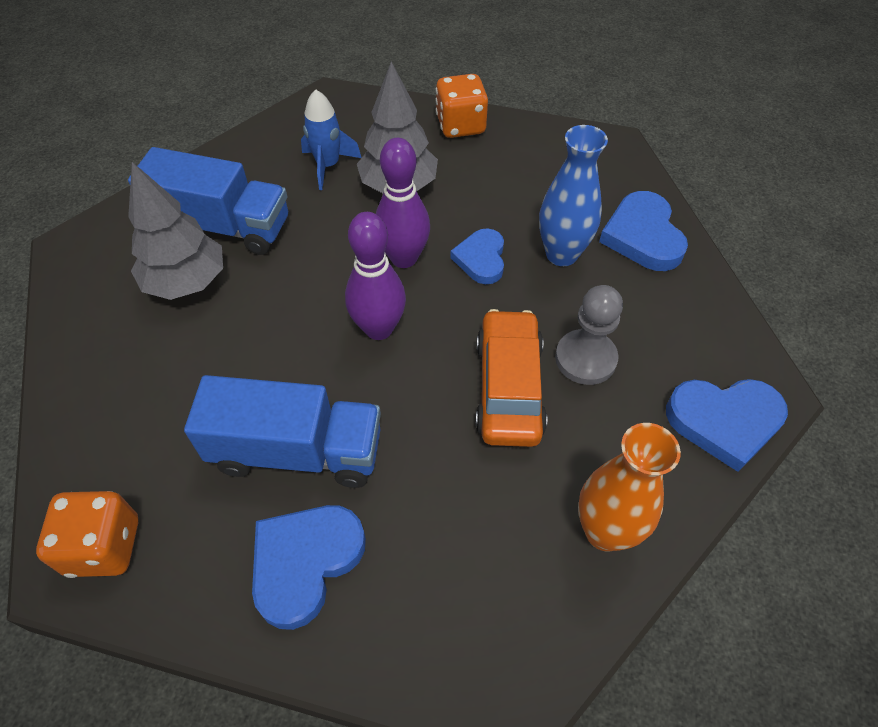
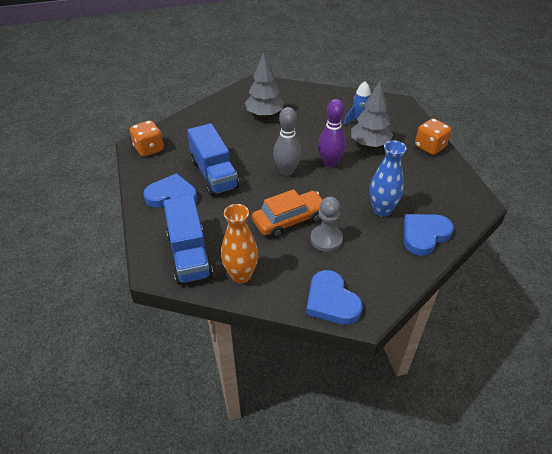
camera: 60 degrees right, 10 degrees down
blue truck [128,147,288,255] -> blue truck moved to [163,195,213,285]
purple bowling pin [345,212,406,340] -> grey bowling pin [273,107,301,176]
blue heart [450,228,504,284] -> none

